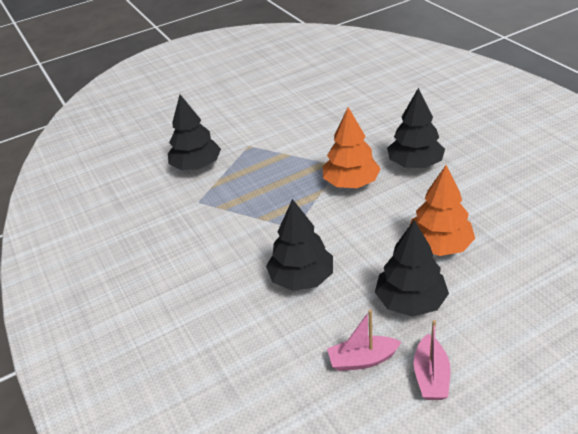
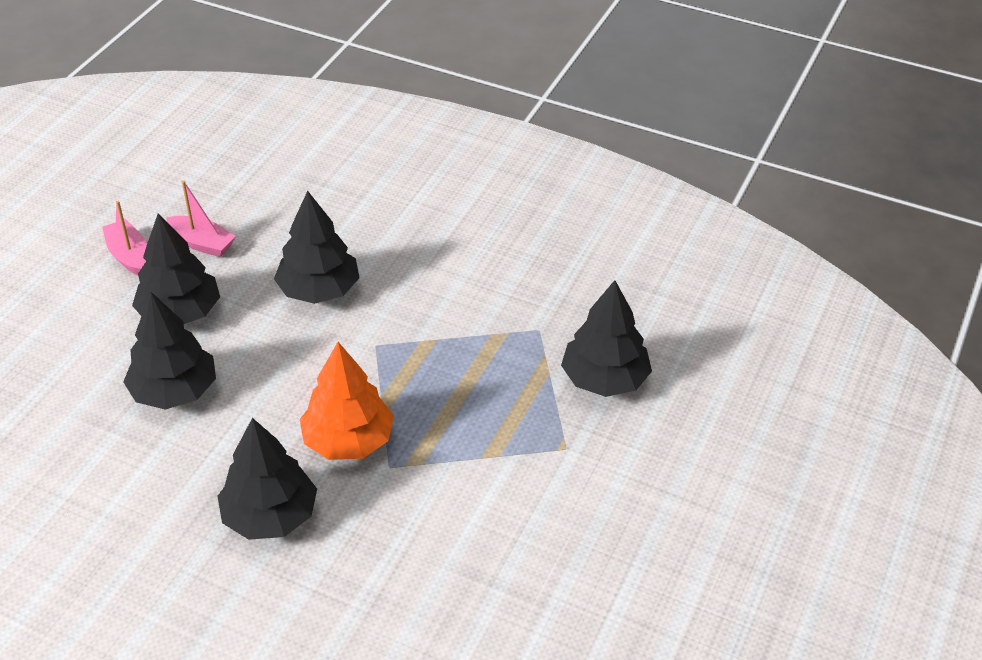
camera: 140 degrees right, 5 degrees up
pink boat [327,310,401,371] -> pink boat turned 75 degrees clockwise [166,180,236,257]
orange tree [410,165,475,256] -> black tree [123,292,216,410]

